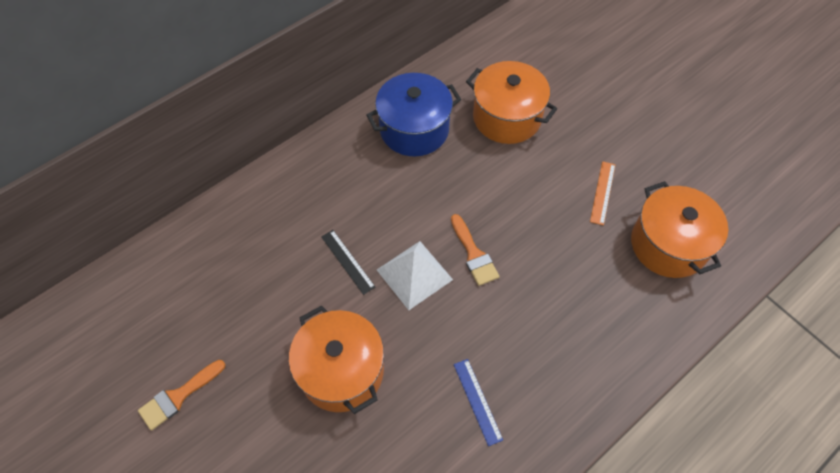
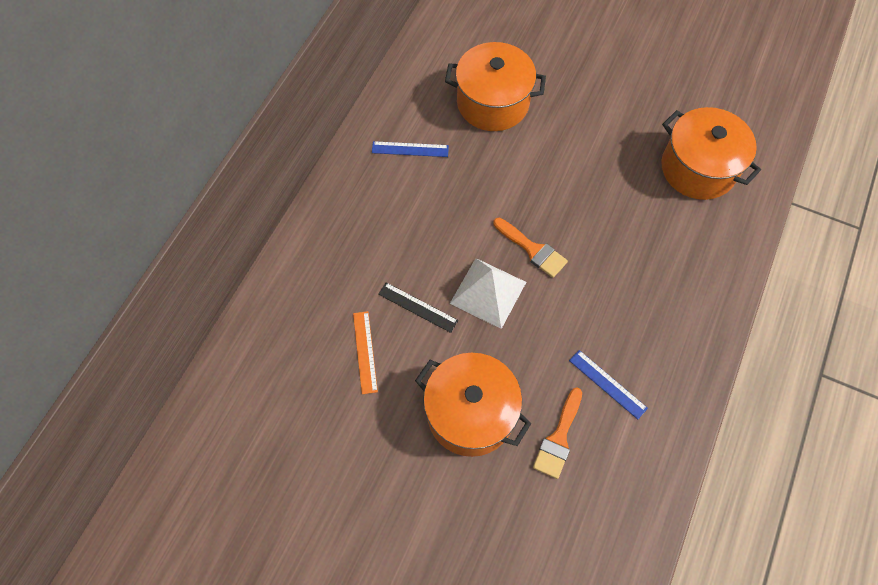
camera: 25 degrees left, 5 degrees up
orange brush [138,360,225,430] -> orange brush moved to [533,388,582,479]
blue pot [366,73,461,156] -> blue ruler [372,141,449,157]
orange ruler [590,161,615,225] -> orange ruler moved to [353,311,378,394]

